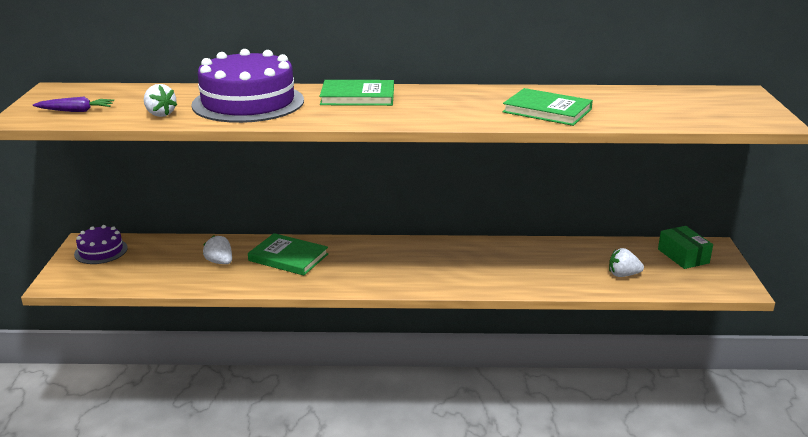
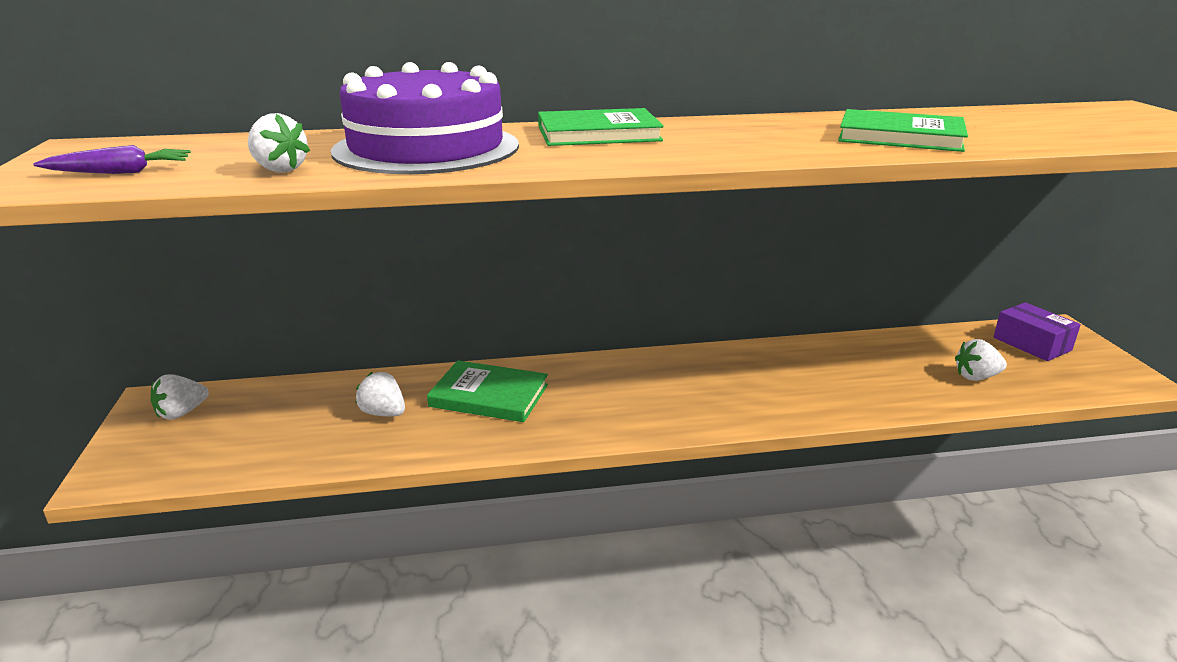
camera: 10 degrees left, 0 degrees up
purple cake [74,225,128,264] -> white strawberry [151,374,209,420]
green box [658,226,713,269] -> purple box [994,303,1081,361]

